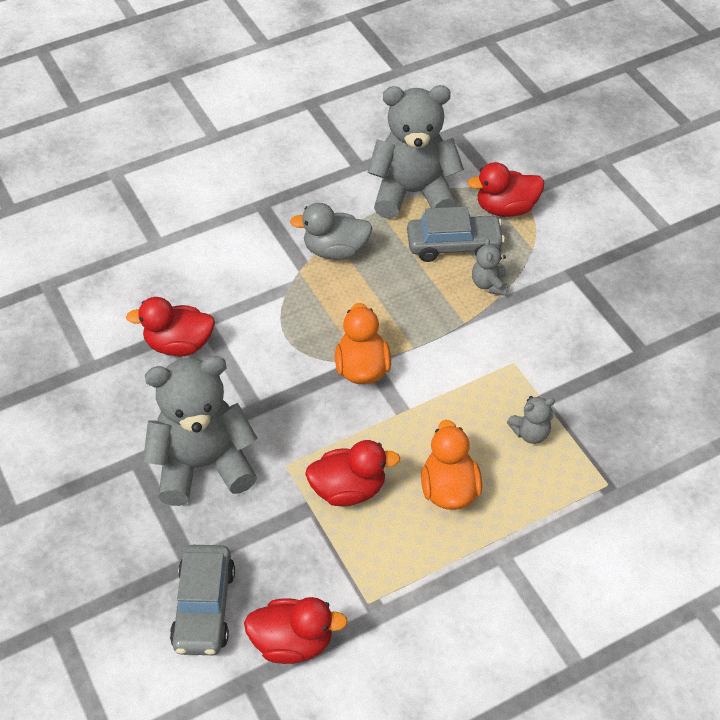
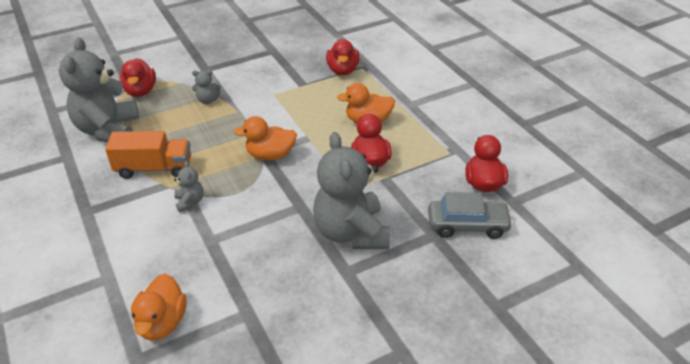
camera: 90 degrees left, 10 degrees down
red duck [126,297,215,356] -> red duck moved to [326,39,359,75]
grey duck [290,203,373,260] -> orange truck [105,131,191,179]
grey car [407,207,505,262] -> none
grey teddy bear [507,396,555,444] -> grey teddy bear moved to [174,161,203,212]
none -> orange duck [131,273,186,341]

